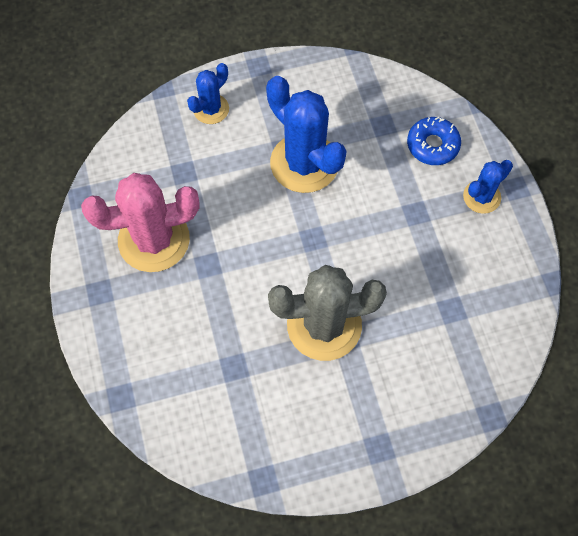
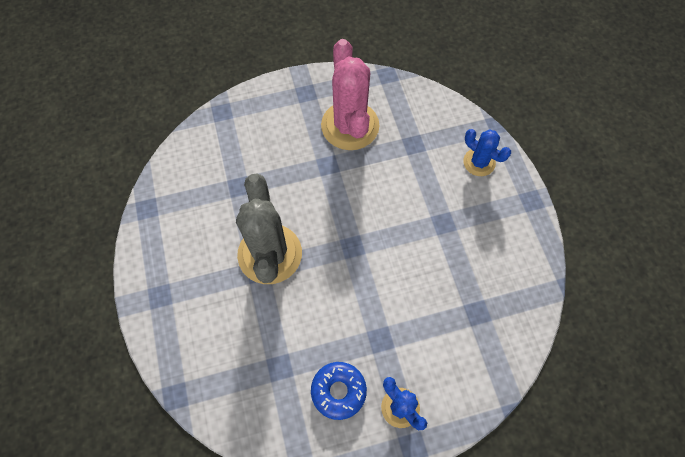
camera: 90 degrees right, 0 degrees up
blue cactus [266,76,347,193] -> none
blue donut [407,117,461,165] -> blue donut moved to [311,362,367,420]

